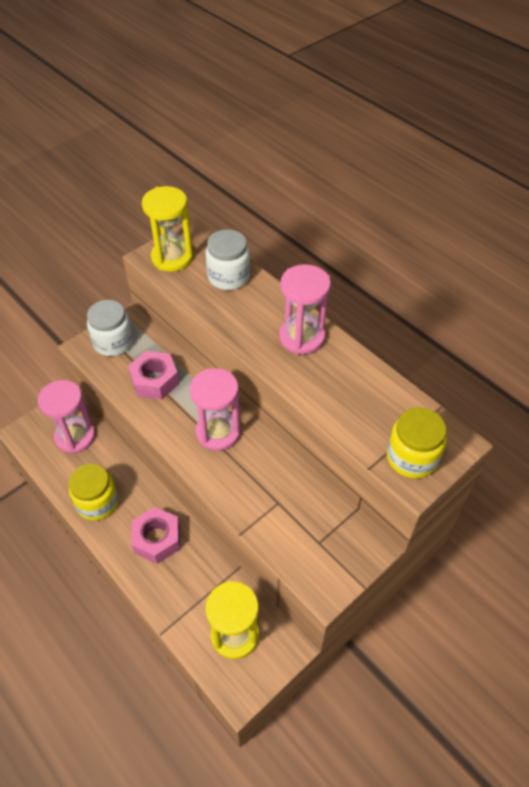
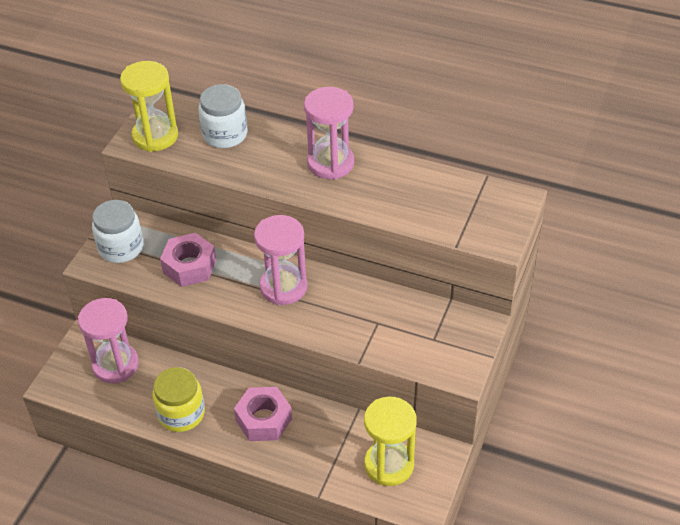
camera: 25 degrees left, 5 degrees down
yellow jar [387,407,447,479] -> none

